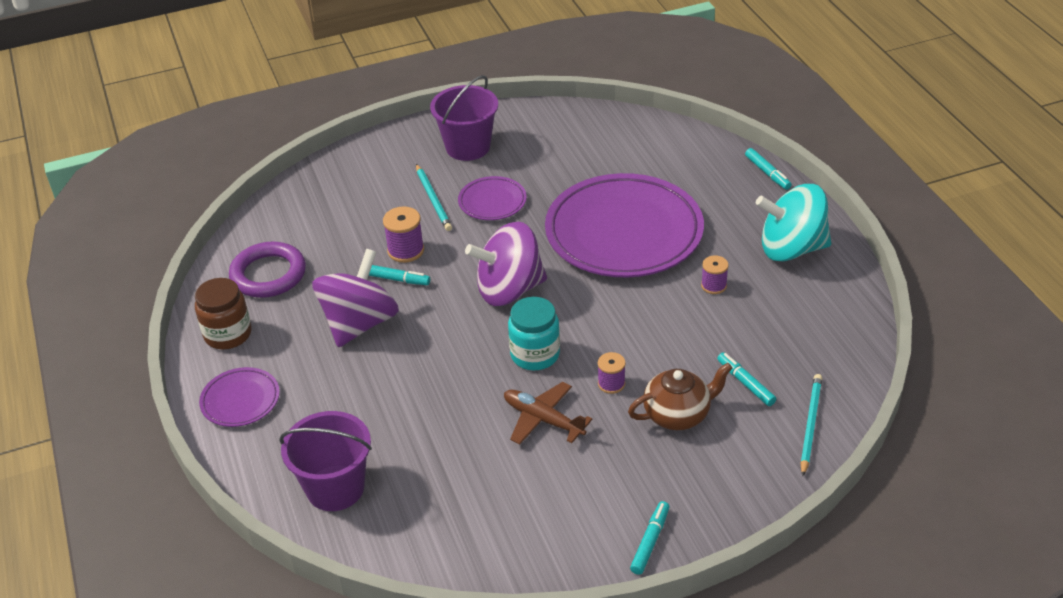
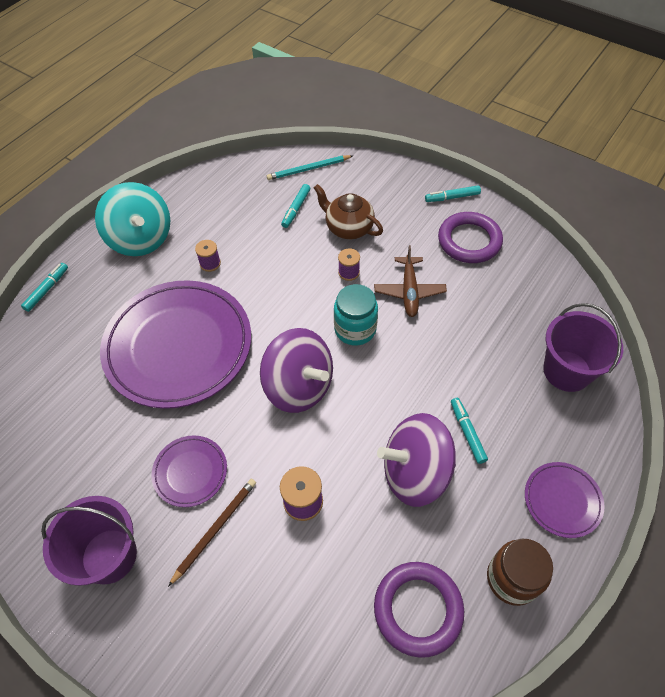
camera: 125 degrees left, 15 degrees up
turquoise marker [369,265,430,285] -> turquoise marker moved to [451,398,488,464]
turquoise pencil [416,164,452,231] -> brown pencil [168,479,256,587]
none -> purple ring [438,212,503,263]

